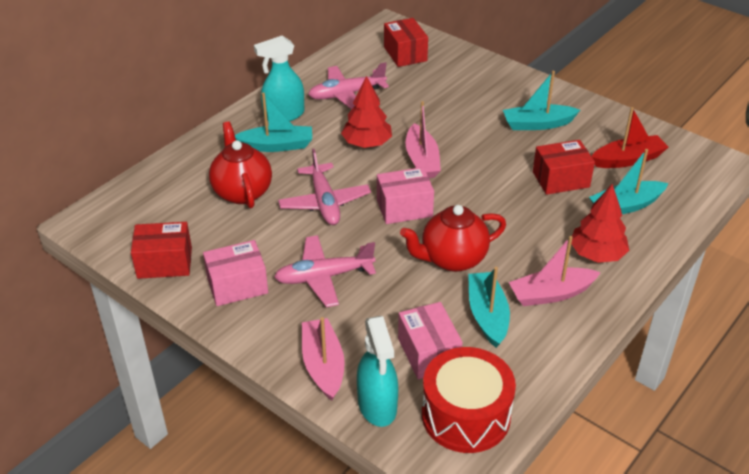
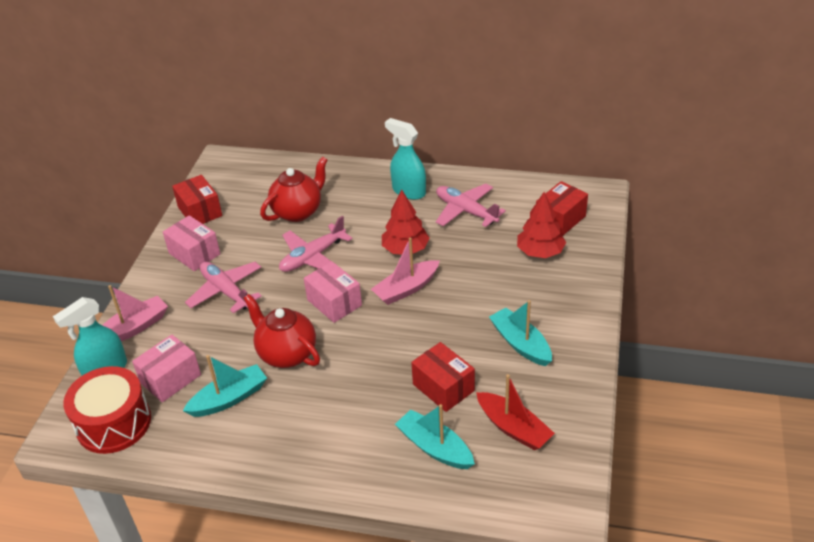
camera: 65 degrees right, 0 degrees up
turquoise boat [235,93,312,152] -> none
pink boat [509,236,601,306] -> none
red tree [572,184,629,263] -> red tree moved to [517,192,566,258]

